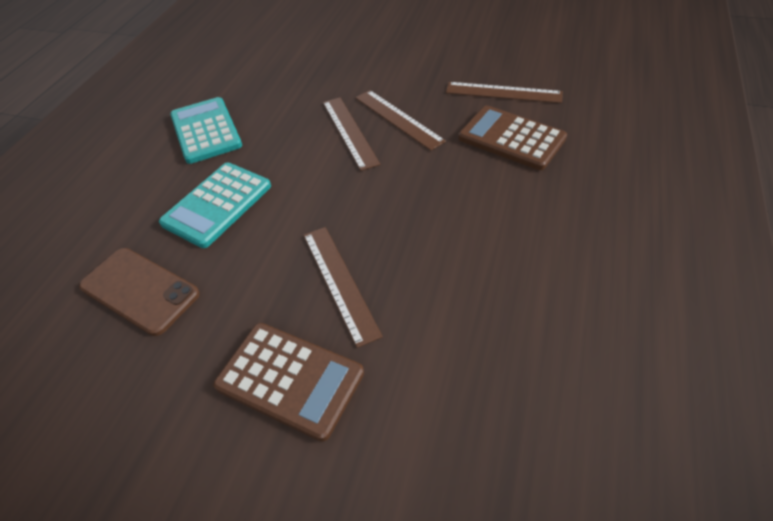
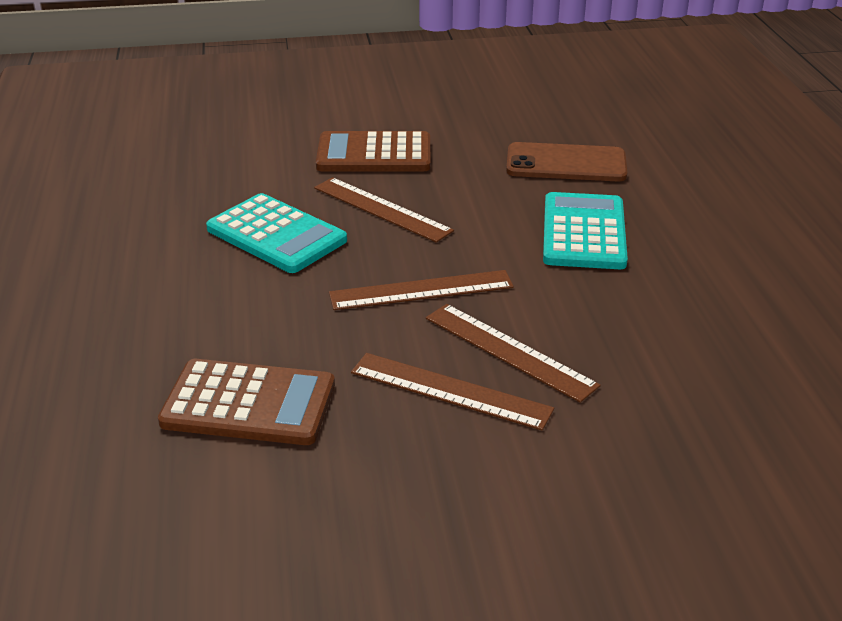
camera: 150 degrees right, 15 degrees down
turquoise calculator [170,97,242,164] -> turquoise calculator moved to [206,193,347,273]
brown ruler [446,82,563,103] -> brown ruler moved to [329,270,514,310]

